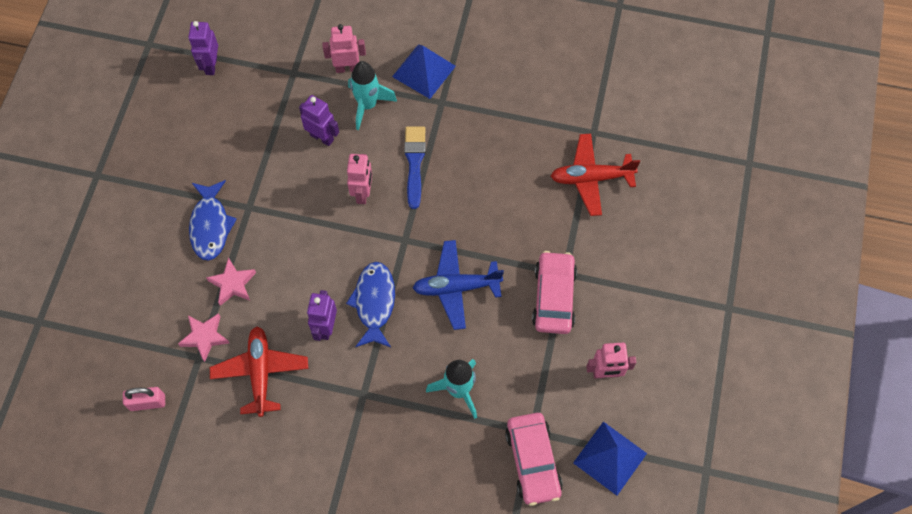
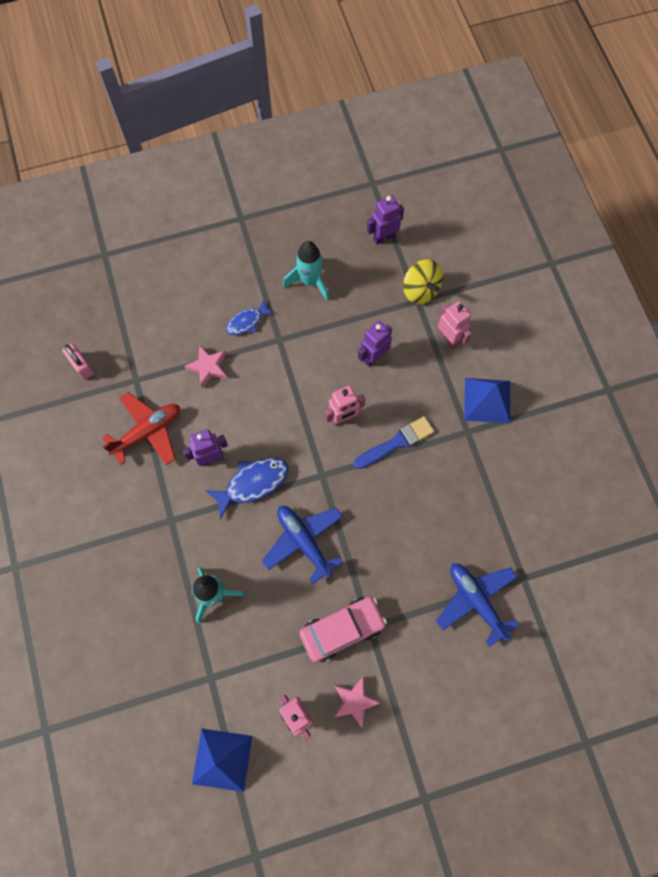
camera: 60 degrees right, 5 degrees up
pink star [178,313,229,362] -> pink star moved to [333,676,380,729]
blue fish [189,180,237,261] -> blue fish [226,299,274,335], size x0.63
purple robot [299,95,339,146] -> purple robot turned 135 degrees counterclockwise [358,321,392,367]
turquoise rocket [348,61,397,130] -> turquoise rocket moved to [283,241,329,301]
pink car [505,413,563,506] -> none
red plane [551,134,640,216] -> blue plane [436,564,520,647]
none -> yellow spinning top [403,260,443,304]

